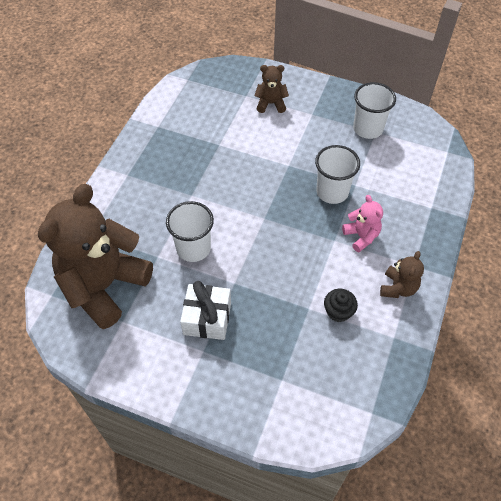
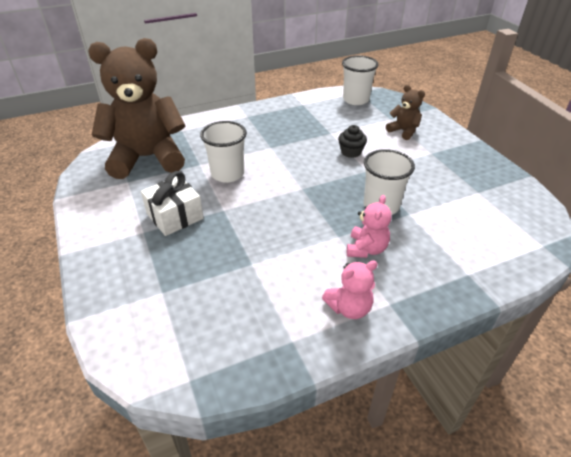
camera: 45 degrees right, 15 degrees down
black cupcake [324,289,358,322] -> black cupcake moved to [338,125,367,158]
white cup [353,82,396,139] -> white cup moved to [342,55,379,105]
brown teddy bear [380,251,424,298] -> pink teddy bear [322,260,378,319]

